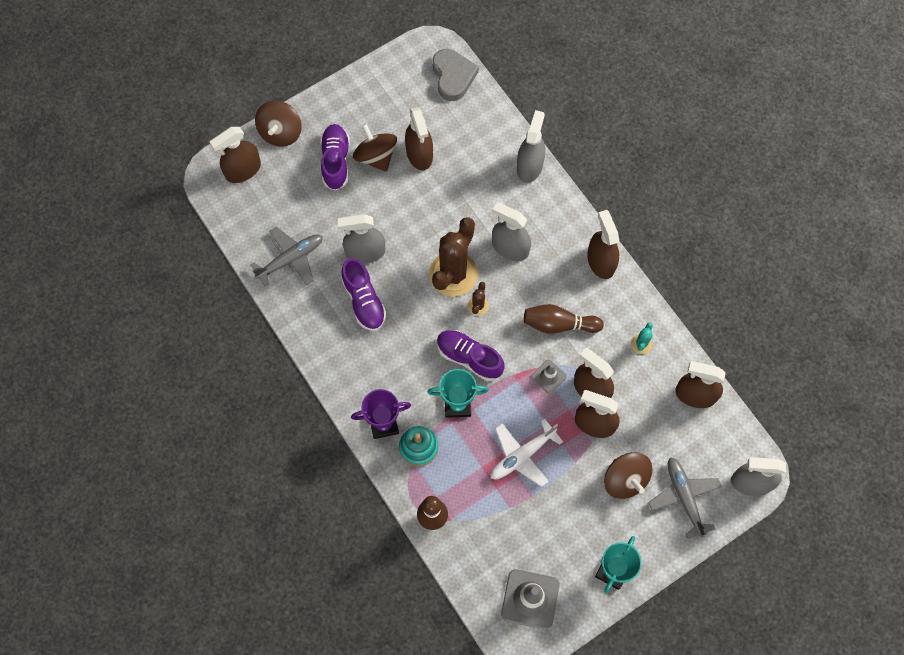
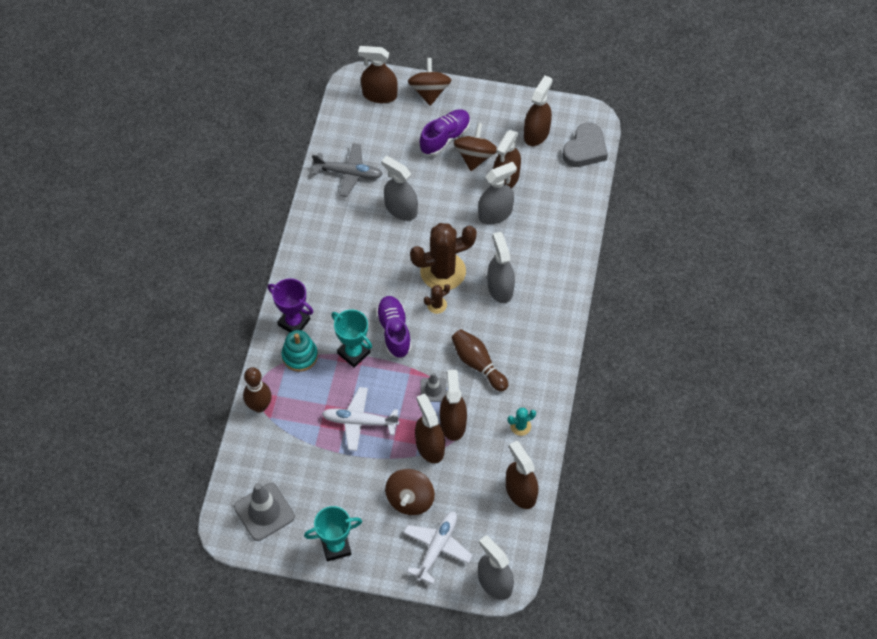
camera: 45 degrees right, 10 degrees down
brown spinning top [255,101,302,147] -> brown spinning top turned 120 degrees clockwise [408,58,452,106]
purple shoe [341,258,387,331] -> none
grey spray bottle [517,110,545,183] -> grey spray bottle moved to [478,162,517,224]
brown spray bottle [587,210,619,279] -> brown spray bottle moved to [524,75,553,146]
grey plane [648,457,722,539] -> white plane [403,511,473,584]

